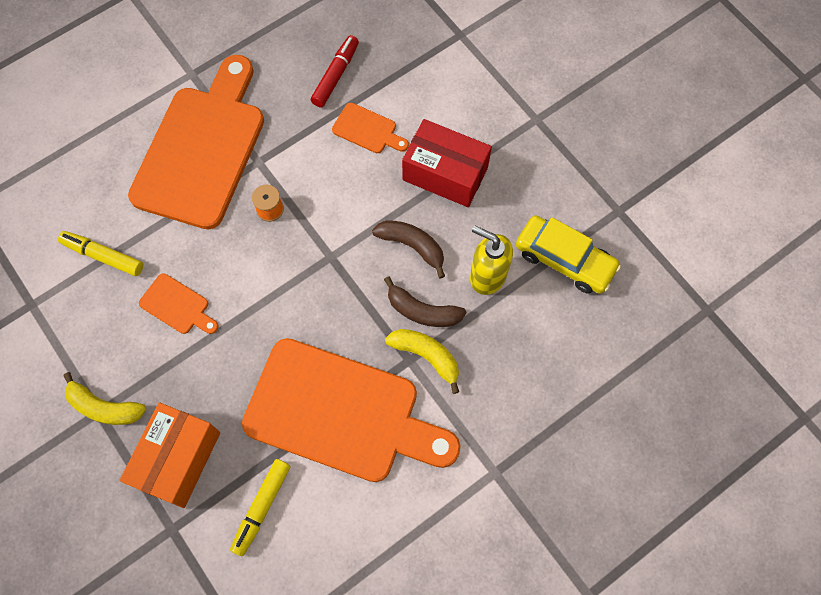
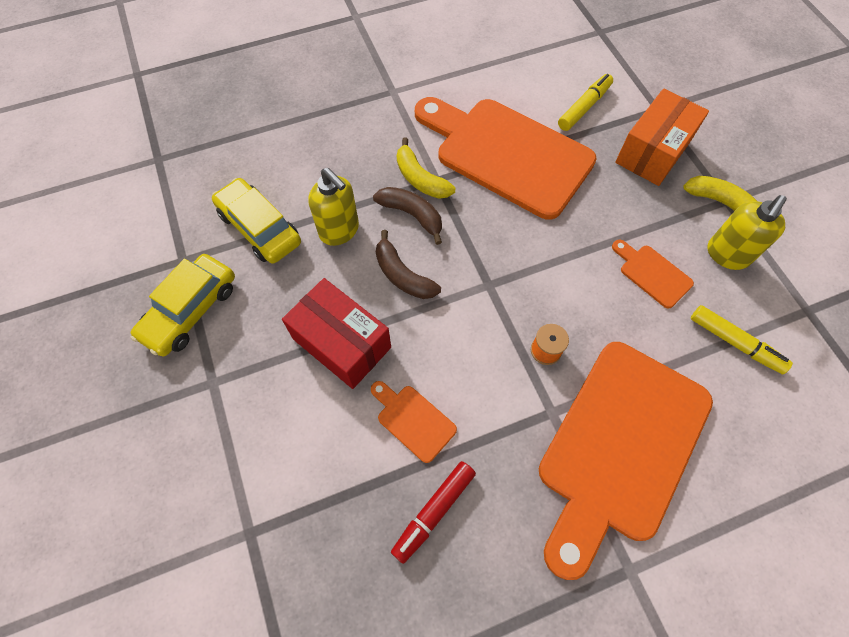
camera: 165 degrees left, 5 degrees down
none -> yellow car [130,254,235,356]
none -> yellow soap dispenser [708,195,787,270]

